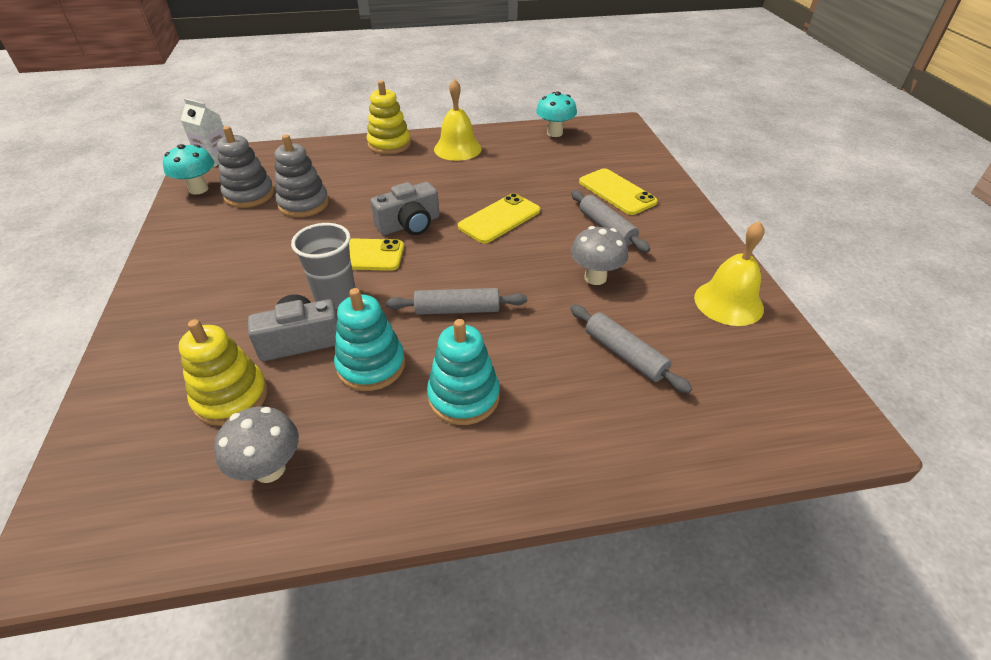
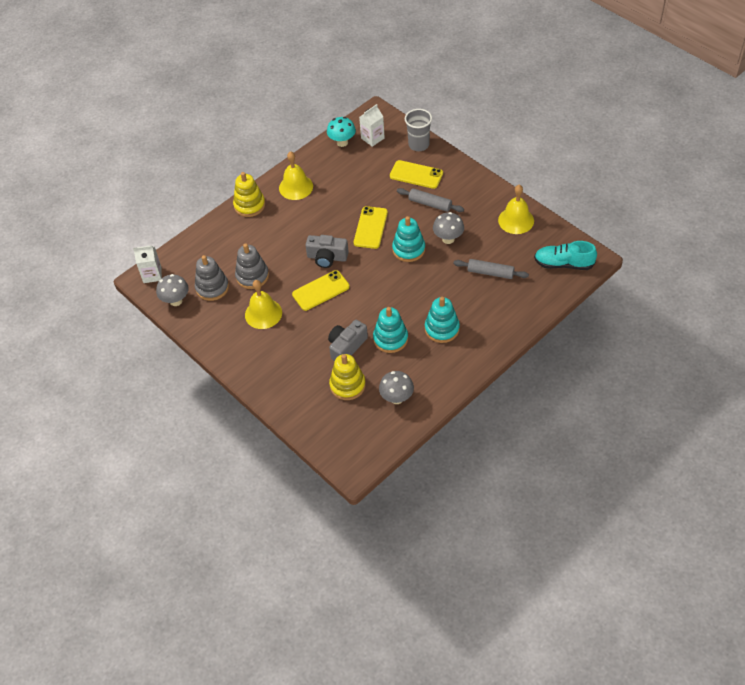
camera: 30 degrees left, 10 degrees up
turquoise mushroom [163,144,214,195] -> grey mushroom [156,274,189,306]
grey cup [291,223,355,309] -> grey cup moved to [405,109,432,151]
grey camera [370,182,440,235] -> grey camera turned 75 degrees clockwise [305,235,349,268]
grey rolling pin [386,288,527,315] -> none
none -> yellow bell [245,280,282,329]
none -> white carton [359,104,385,147]
none -> turquoise stacking toy [392,216,425,262]
none -> turquoise shoe [534,241,597,270]

